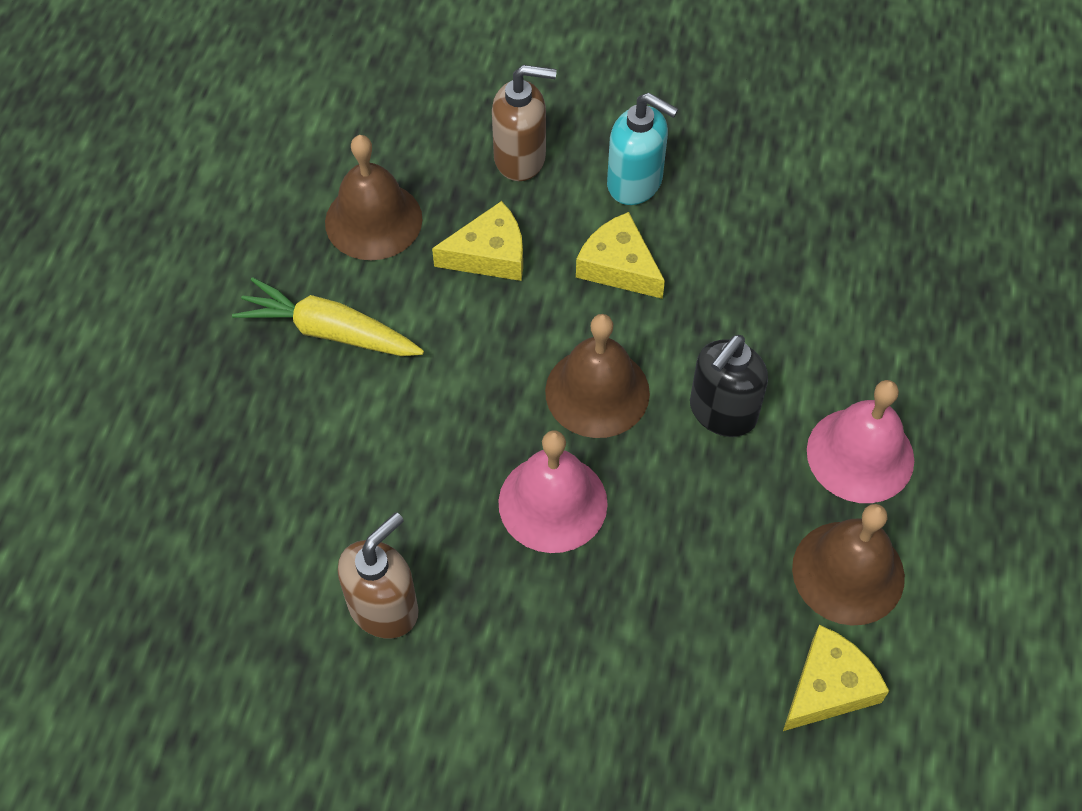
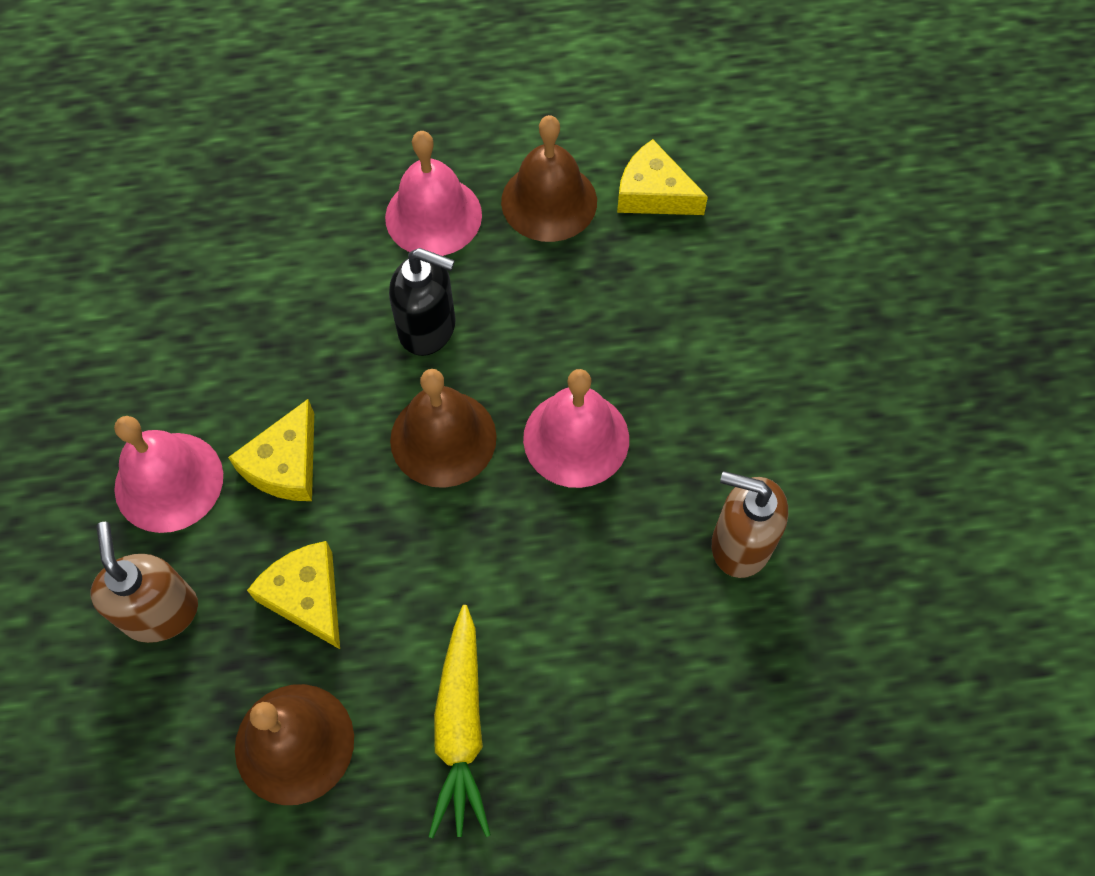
camera: 110 degrees left, 5 degrees up
turquoise soap dispenser [607,93,679,205] -> pink bell [114,416,223,533]

